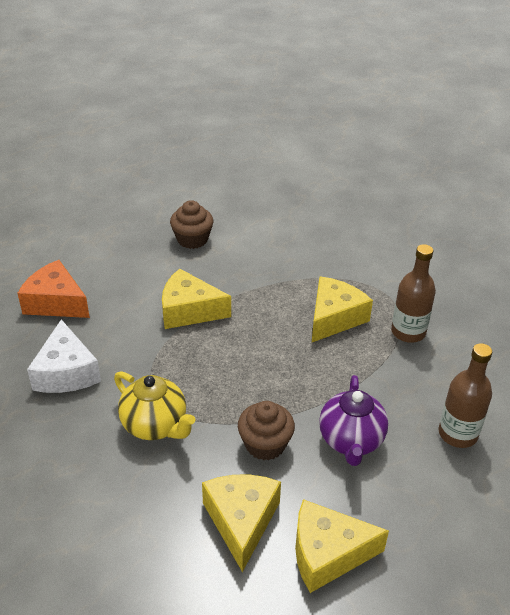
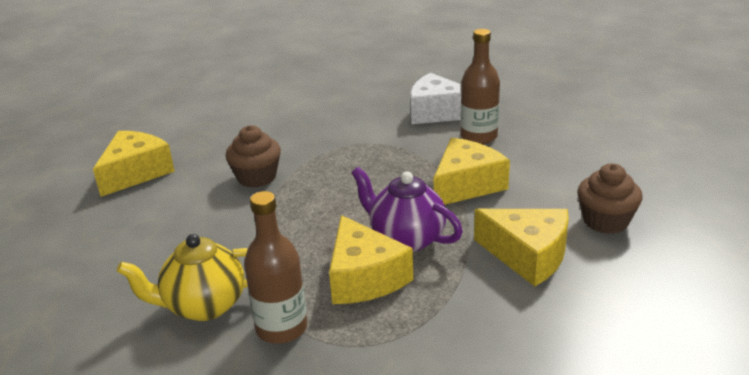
camera: 125 degrees right, 10 degrees down
orange cheese [17,260,90,318] -> none
yellow teapot [114,371,195,440] -> yellow teapot moved to [117,234,248,321]
yellow cheese [202,475,281,572] -> yellow cheese moved to [474,209,569,286]
purple teapot [319,375,388,466] -> purple teapot moved to [351,167,463,252]
brown bottle [438,343,492,448] -> brown bottle moved to [460,29,500,144]

